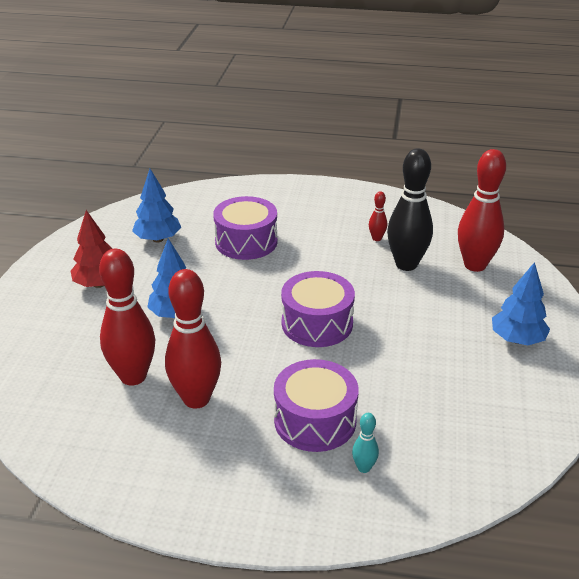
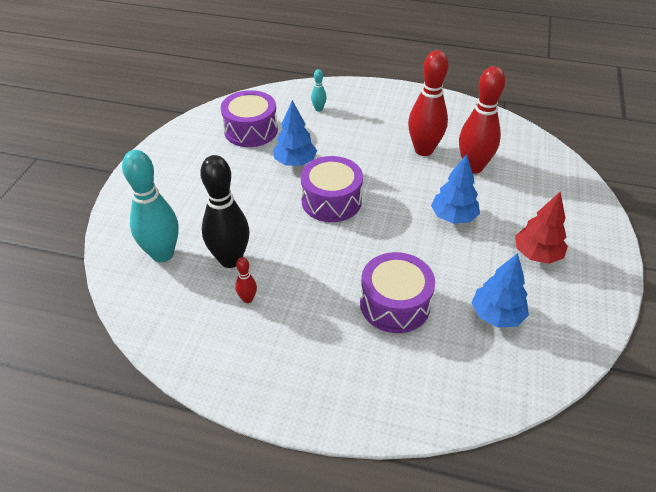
camera: 175 degrees left, 10 degrees up
purple drum [274,359,359,452] -> purple drum moved to [221,90,278,147]
red bowling pin [458,149,506,272] -> turquoise bowling pin [122,150,179,262]
blue tree [492,262,550,345] -> blue tree moved to [273,100,317,166]

